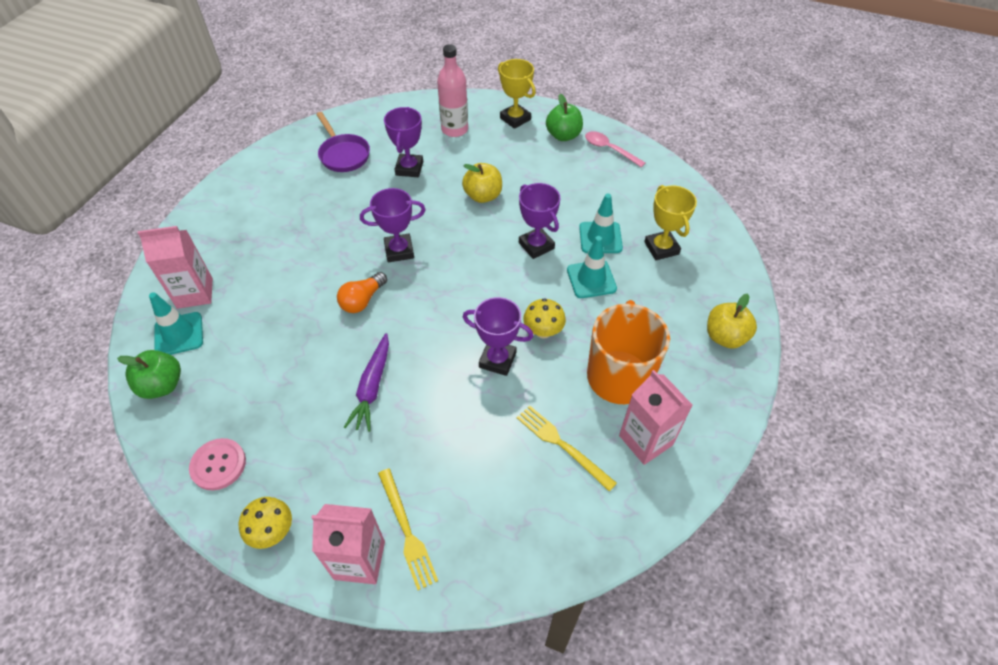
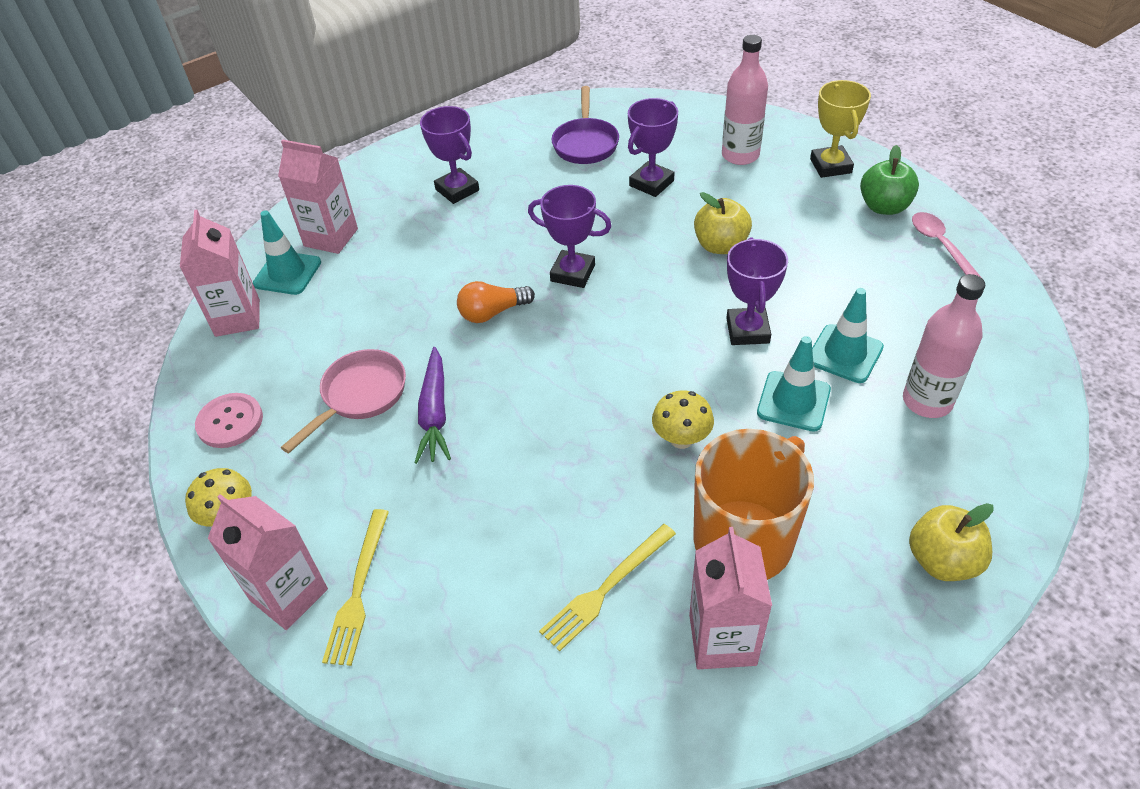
camera: 35 degrees right, 5 degrees down
green apple [117,350,181,399] -> pink carton [180,210,260,337]
purple carrot [344,333,389,432] -> purple carrot turned 45 degrees counterclockwise [414,347,451,464]
purple trophy [463,297,533,376] -> purple trophy moved to [420,106,479,204]
yellow fork [517,405,617,491] -> yellow fork turned 120 degrees counterclockwise [539,524,676,651]
yellow trophy [644,185,697,260] -> pink bottle [903,274,985,418]
none -> pink pan [281,349,406,453]

